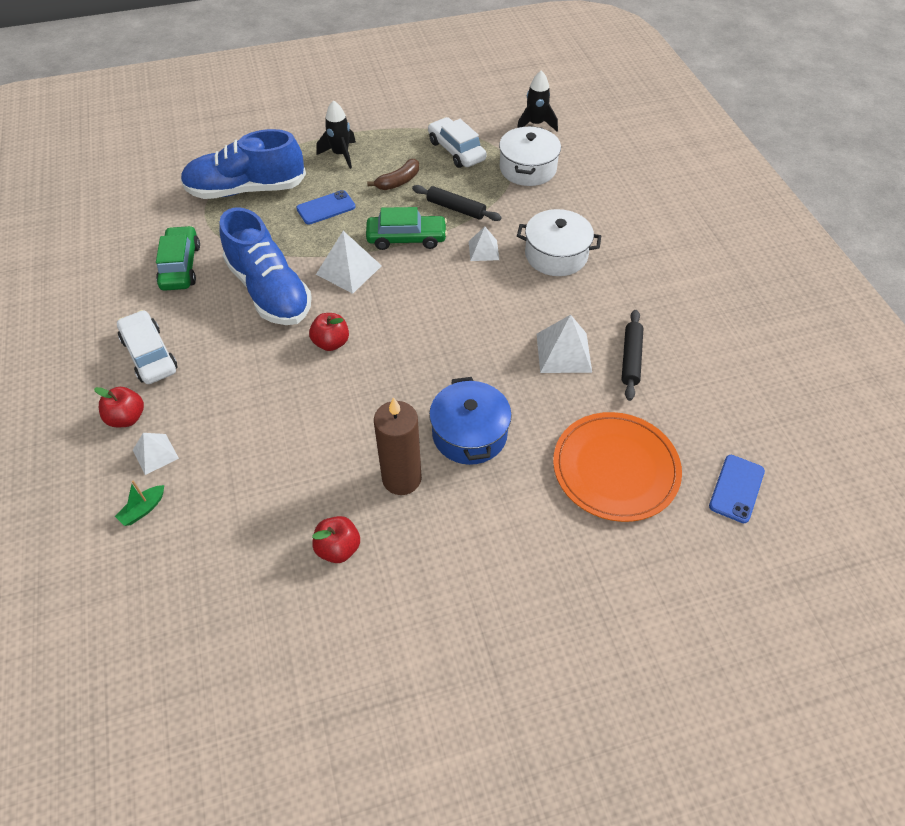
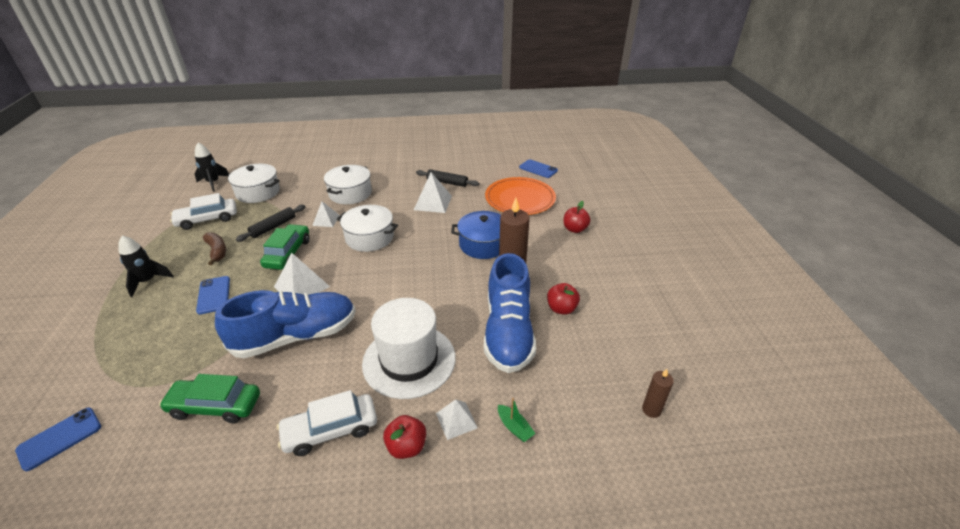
camera: 80 degrees left, 15 degrees down
blue shoe [181,129,306,199] -> blue shoe moved to [484,253,536,373]
red apple [309,313,349,351] -> red apple moved to [564,201,591,233]
none -> blue phone [15,407,101,471]
none -> white pot [337,205,398,252]
none -> white hat [362,298,456,399]
none -> brown candle [642,369,674,418]

